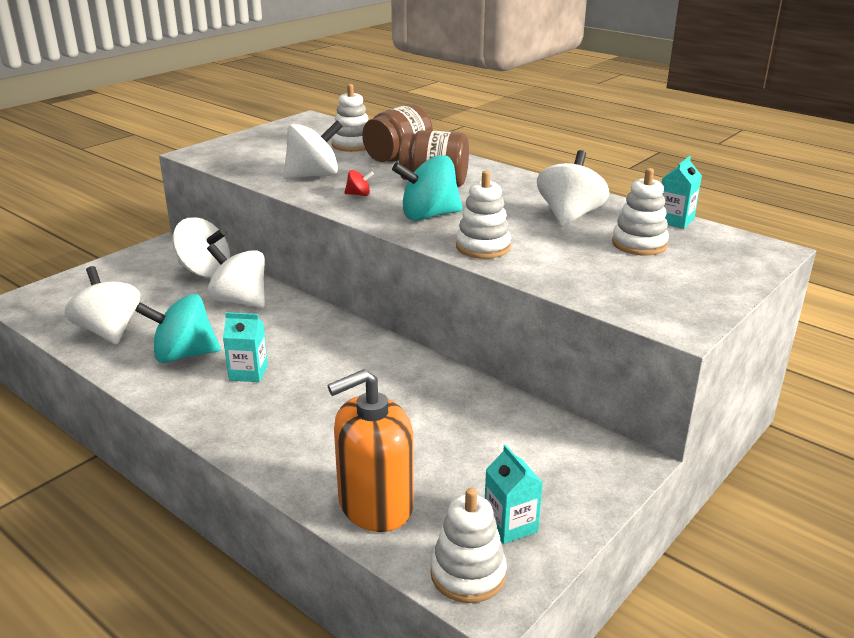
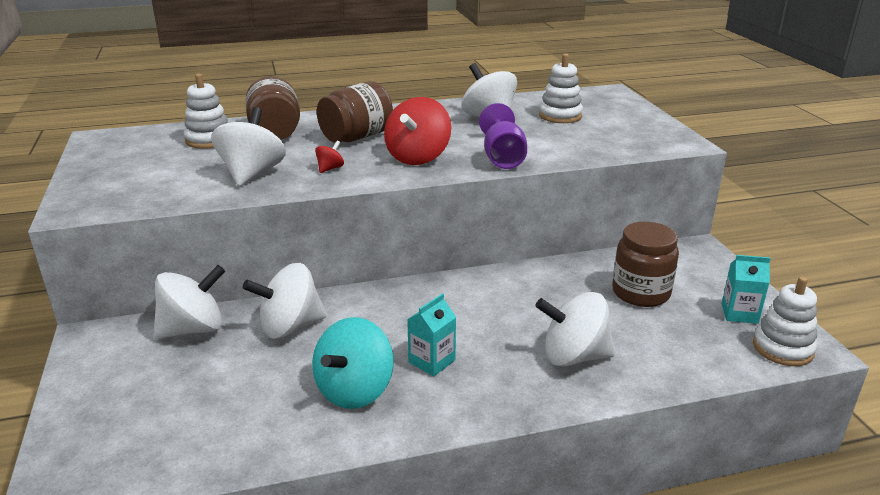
camera: 55 degrees left, 0 degrees up
white spinning top [64,266,140,345] -> white spinning top moved to [536,292,615,367]
orange soap dispenser [328,369,414,532] -> none
turquoise spinning top [392,155,463,221] -> red spinning top [384,97,451,165]
white stacking toy [456,170,511,259] -> purple goblet [479,103,527,169]
turquoise carton [662,156,702,229] -> none
none -> brown jar [612,222,679,307]

